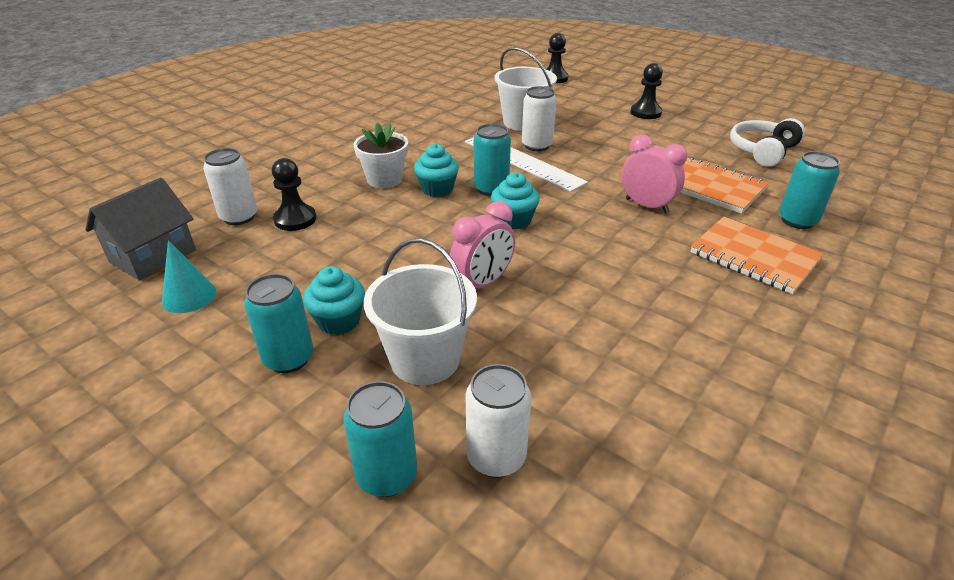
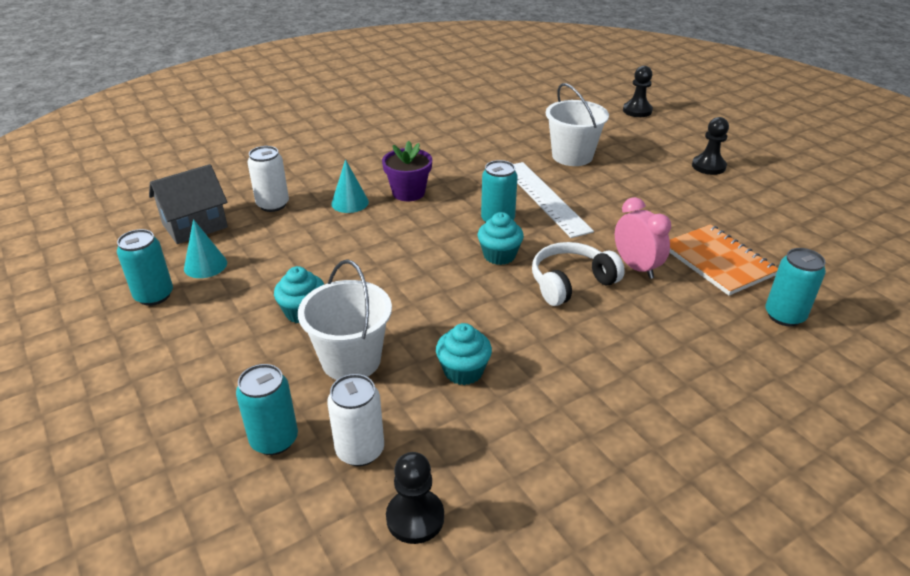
camera: 20 degrees right, 0 degrees up
turquoise can [244,274,313,373] -> turquoise can moved to [117,229,173,306]
black pawn [272,158,316,231] -> black pawn moved to [386,452,444,544]
white flower pot [354,122,408,188] -> purple flower pot [382,141,432,201]
turquoise cupcake [414,144,459,197] -> turquoise cupcake moved to [436,323,492,385]
pink clock [450,201,515,288] -> none
white can [522,86,557,151] -> none
orange notebook [691,217,824,294] -> none
white headphones [730,118,805,167] -> white headphones moved to [532,242,625,306]
none -> turquoise cone [331,159,369,213]

